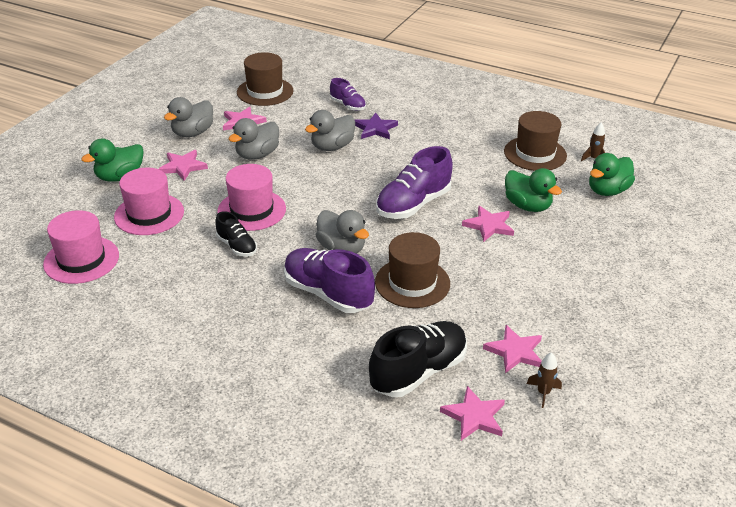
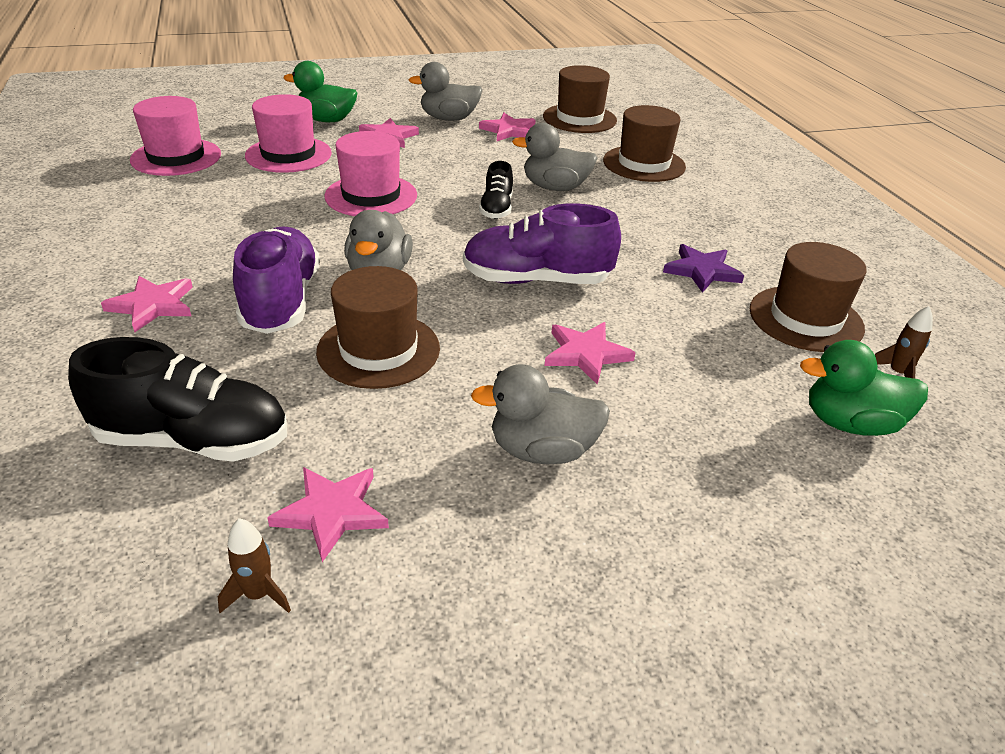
camera: 45 degrees right, 0 degrees up
black shoe [215,211,257,257] -> black shoe moved to [479,161,513,219]
grey duck [229,118,279,159] -> grey duck moved to [471,364,610,465]
purple shoe [330,78,366,111] -> brown hat [603,105,686,182]
purple star [355,113,398,139] -> purple star moved to [663,244,744,293]
pink star [440,386,505,441] -> pink star moved to [101,276,193,332]
green duck [505,168,562,212] -> none

